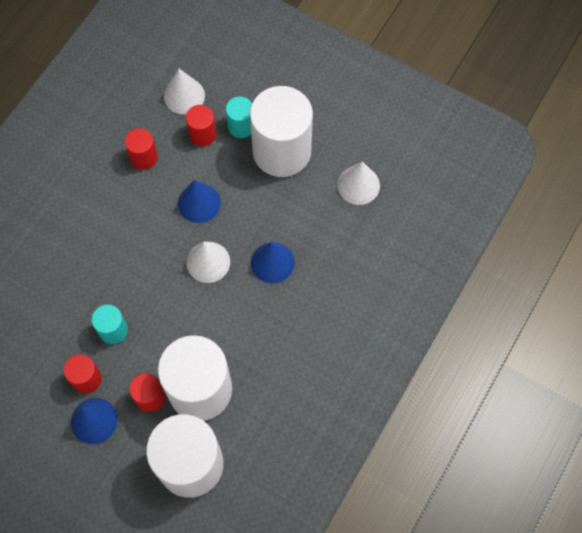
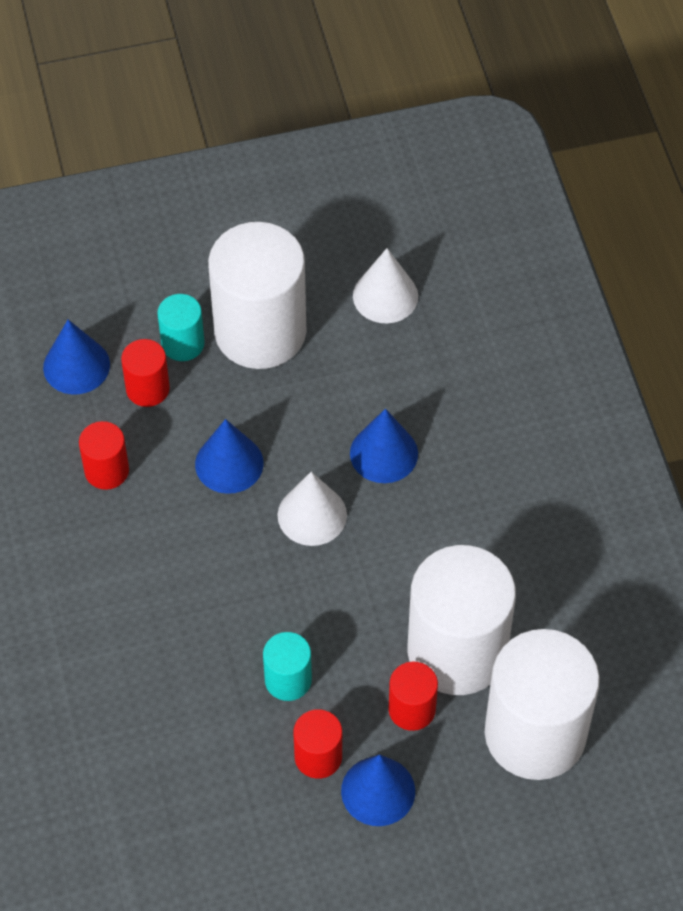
camera: 45 degrees left, 10 degrees down
white cone [164,69,205,114] -> blue cone [43,320,110,394]

